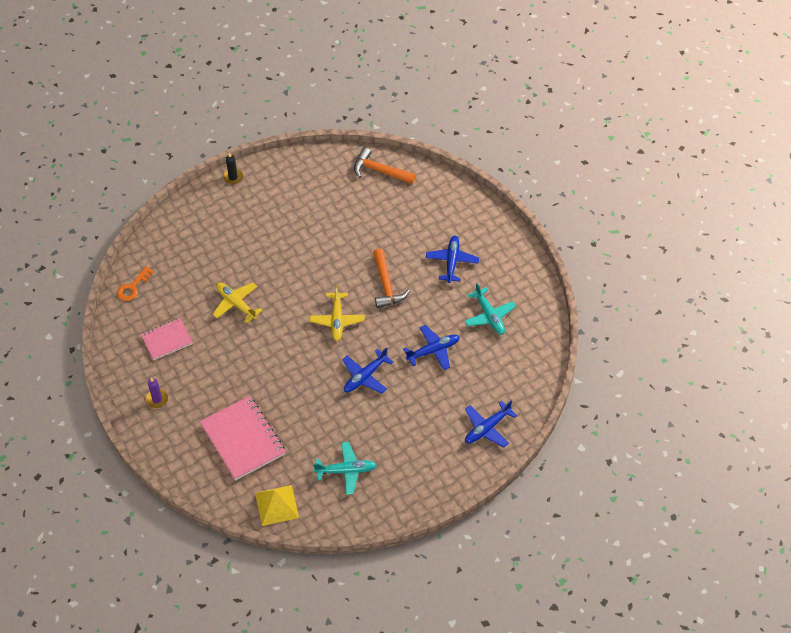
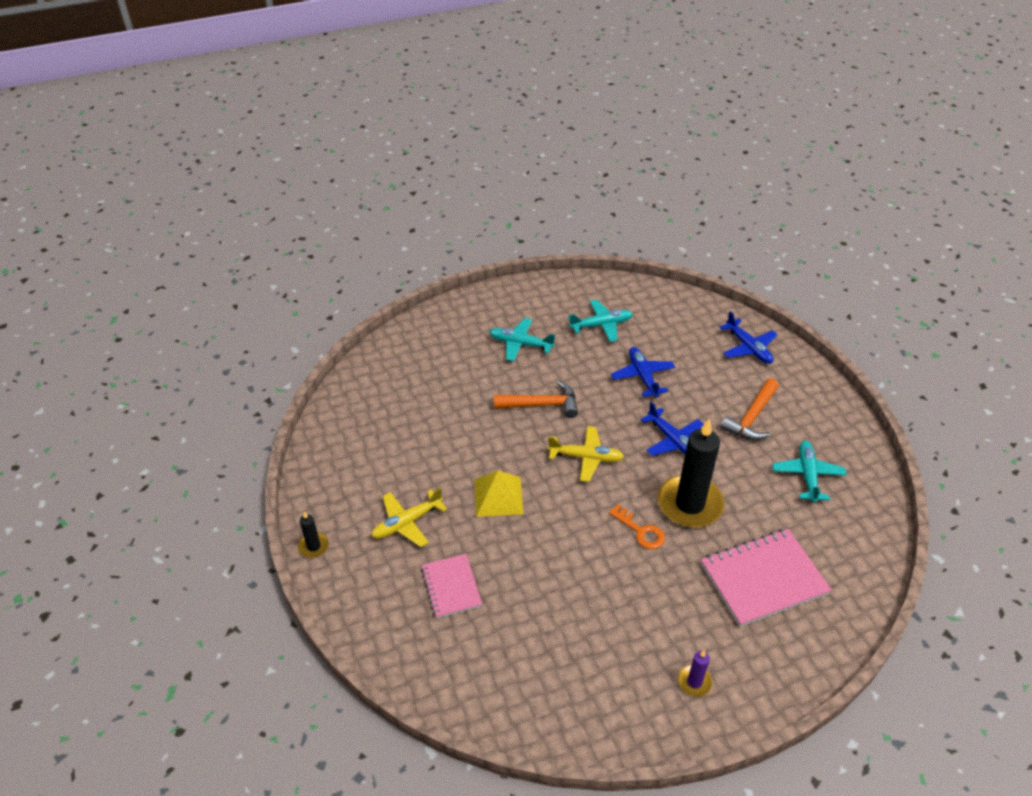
camera: 80 degrees left, 10 degrees down
orange key [117,266,154,301] -> orange key moved to [609,504,665,549]
pink notebook [141,318,193,360] -> pink notebook moved to [421,554,482,618]
yellow plane [213,283,263,323] -> yellow plane moved to [371,488,447,547]
yellow pyramid [255,485,299,526] -> yellow pyramid moved to [475,470,523,517]
orange hammer [354,147,415,184] -> orange hammer moved to [720,378,779,440]
blue plane [426,235,479,283] -> turquoise plane [489,318,556,362]
none -> black candle [658,419,724,528]

